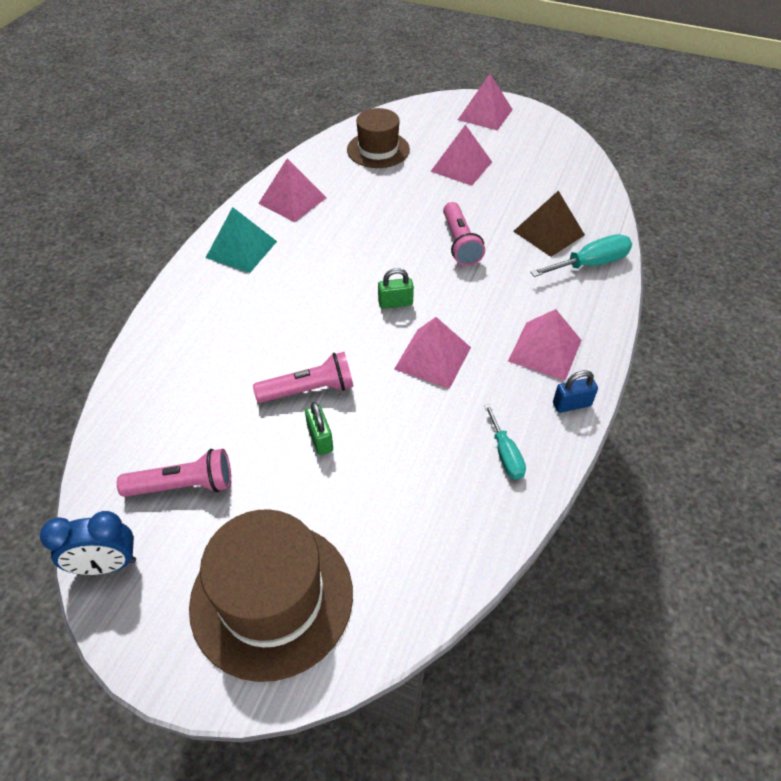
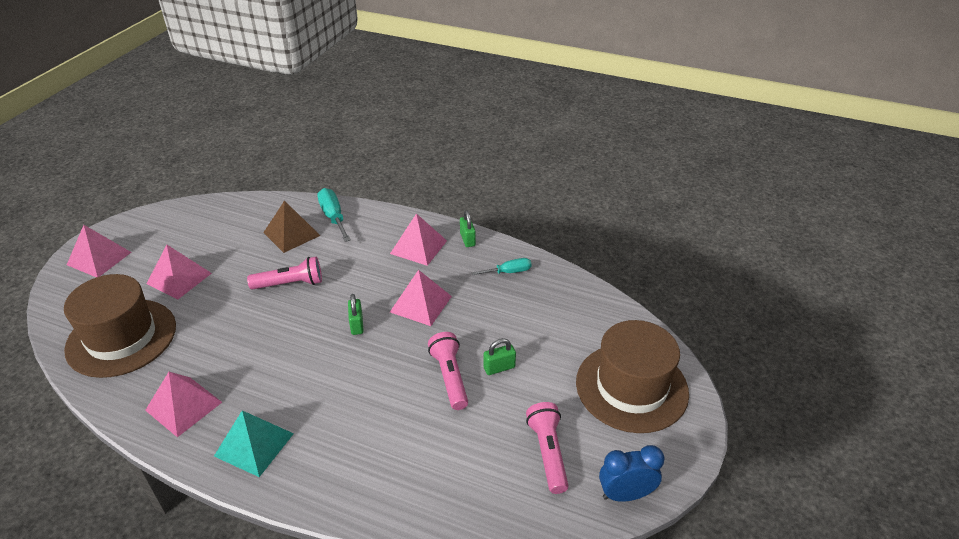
camera: 90 degrees left, 10 degrees down
blue clock [40,511,136,575] -> blue clock turned 90 degrees counterclockwise [599,445,665,502]
brown hat [347,108,410,168] -> brown hat [64,274,176,378], size x1.54
blue padlock [553,370,598,413] -> green padlock [460,210,476,247]

